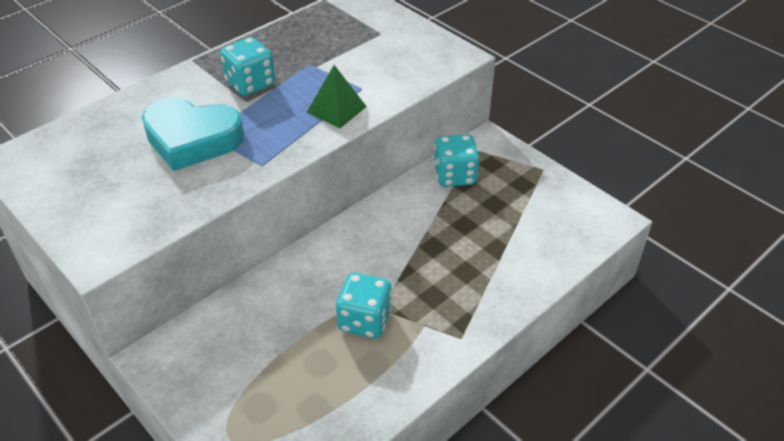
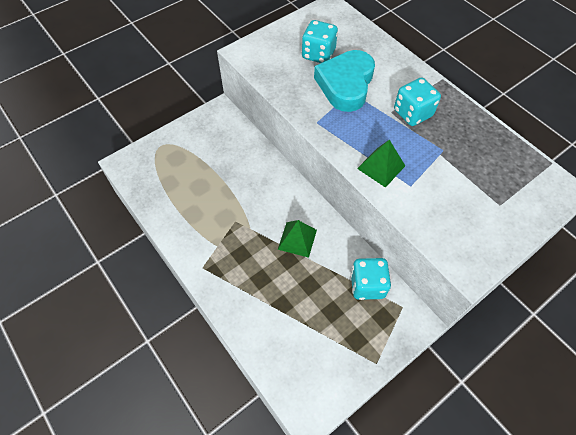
camera: 95 degrees right, 15 degrees up
turquoise dice [336,273,392,339] -> turquoise dice moved to [302,20,338,63]
none -> green pyramid [278,220,317,258]

